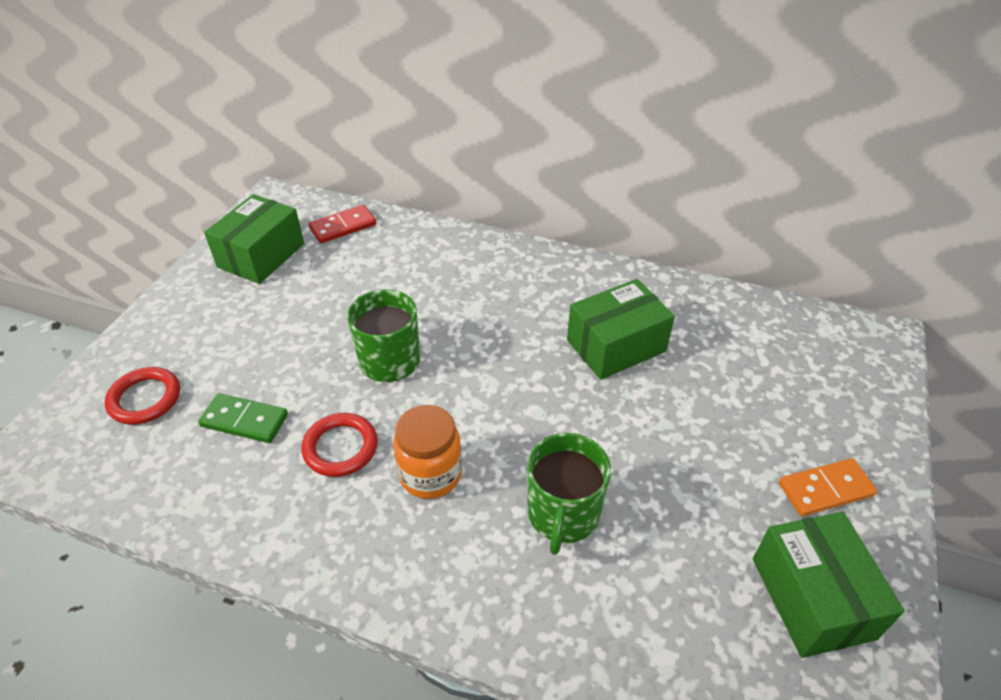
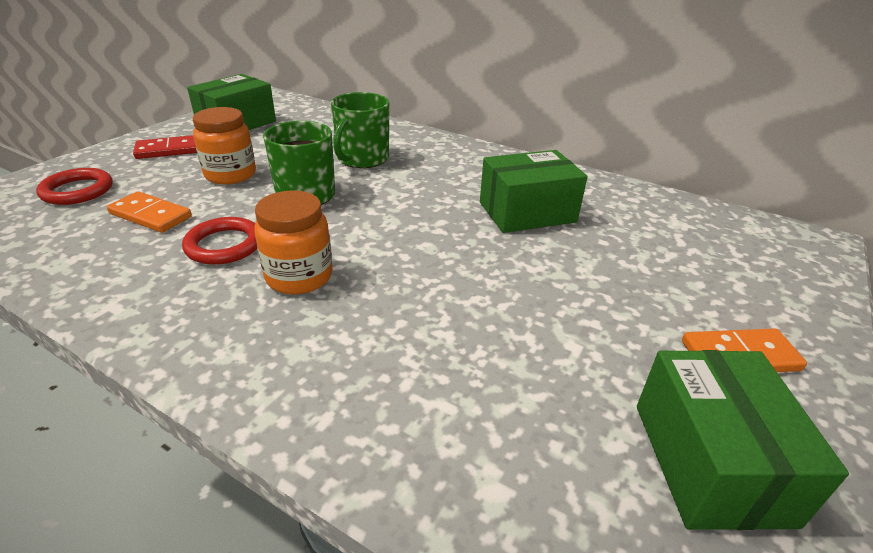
camera: 10 degrees right, 10 degrees down
green domino [198,393,288,443] -> orange domino [107,192,192,233]
red domino [309,205,376,243] -> red domino moved to [133,135,197,159]
green mug [527,433,611,555] -> green mug moved to [331,92,389,168]
none -> orange jar [193,107,256,184]

